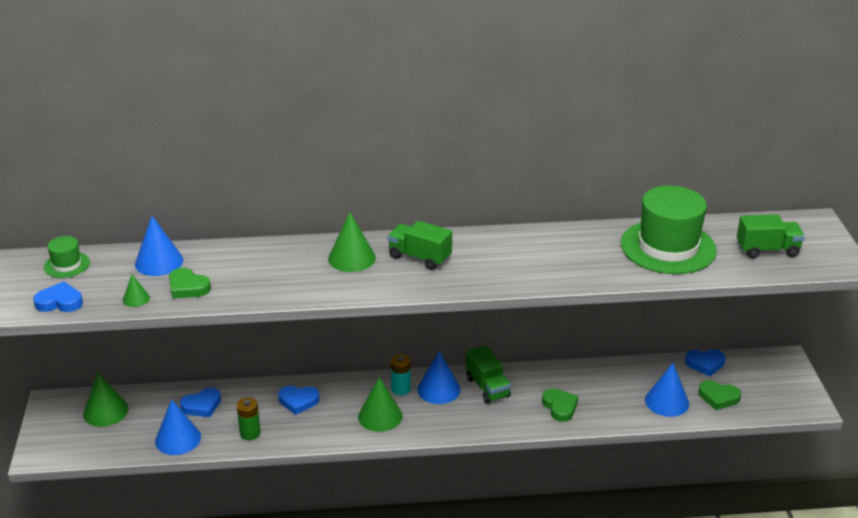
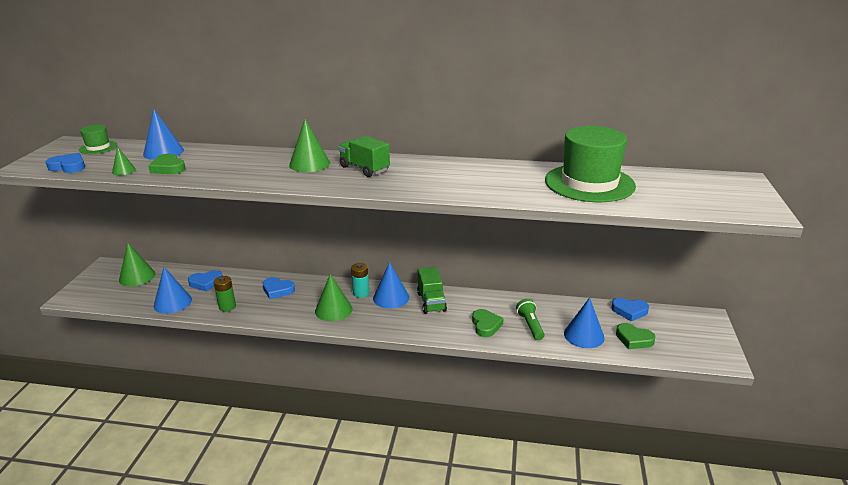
camera: 15 degrees right, 5 degrees down
green truck [737,214,805,258] -> none
none -> green flashlight [516,299,545,340]

